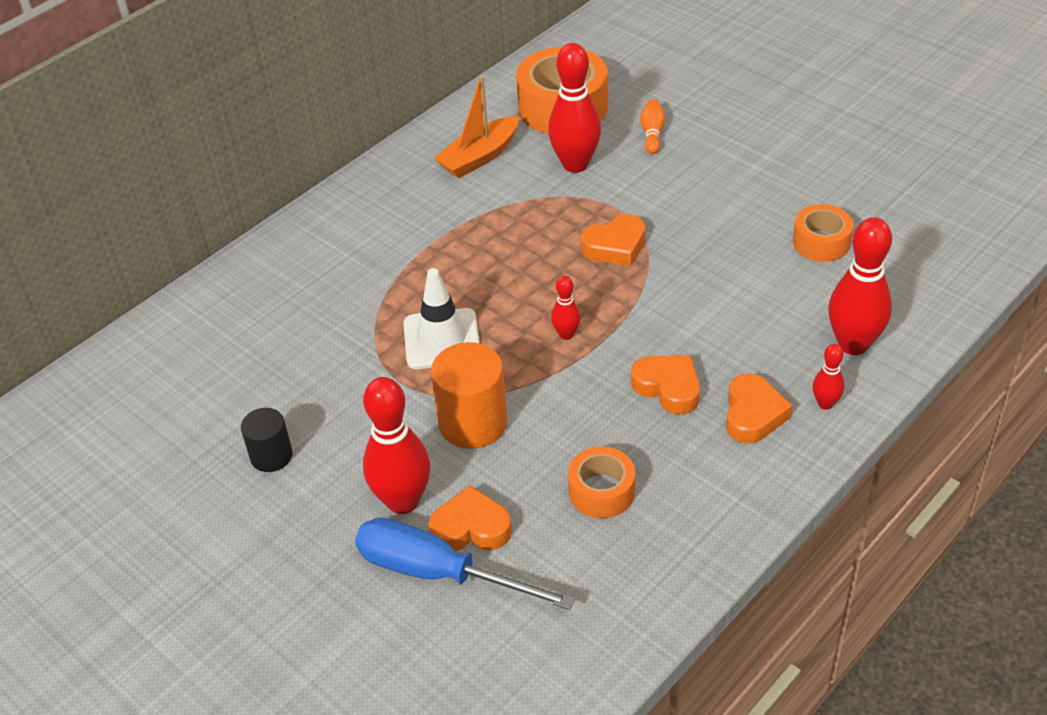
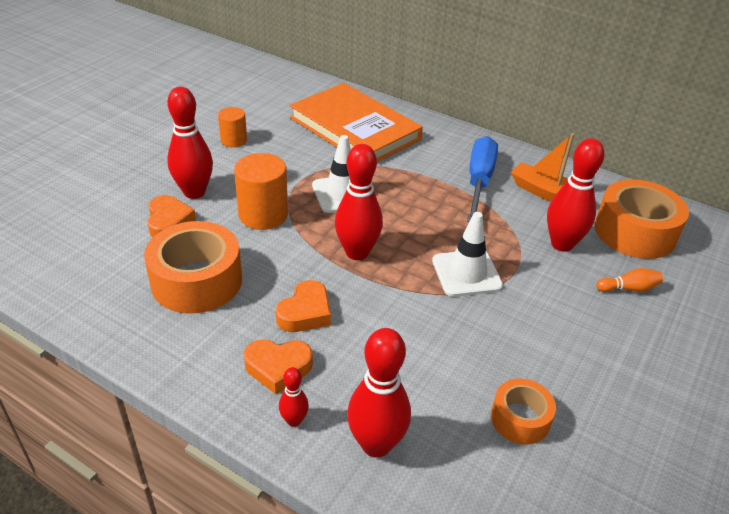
camera: 75 degrees right, 5 degrees down
black cylinder [241,408,293,472] -> orange cylinder [218,107,247,147]
blue screwdriver [355,518,575,610] -> blue screwdriver moved to [467,136,498,222]
red bowling pin [551,276,581,340] -> red bowling pin [335,144,383,260], size x2.03
orange tape [568,447,635,518] -> orange tape [144,221,242,314], size x1.79
orange heart [581,214,645,266] -> white traffic cone [432,212,503,297]
none -> orange book [290,83,423,162]

